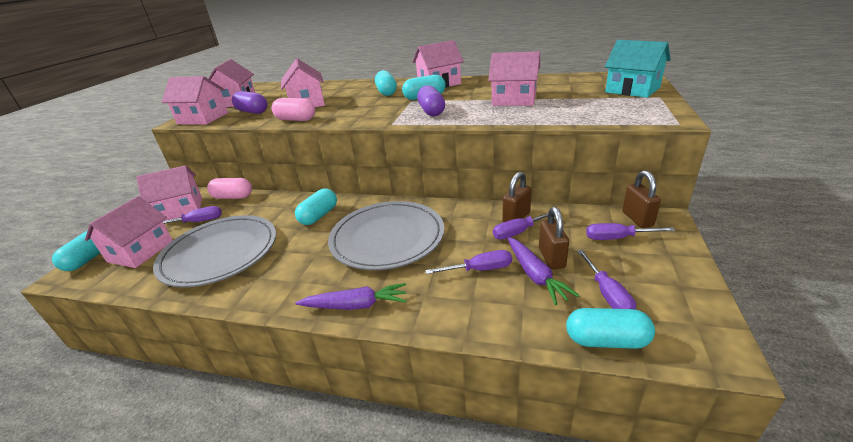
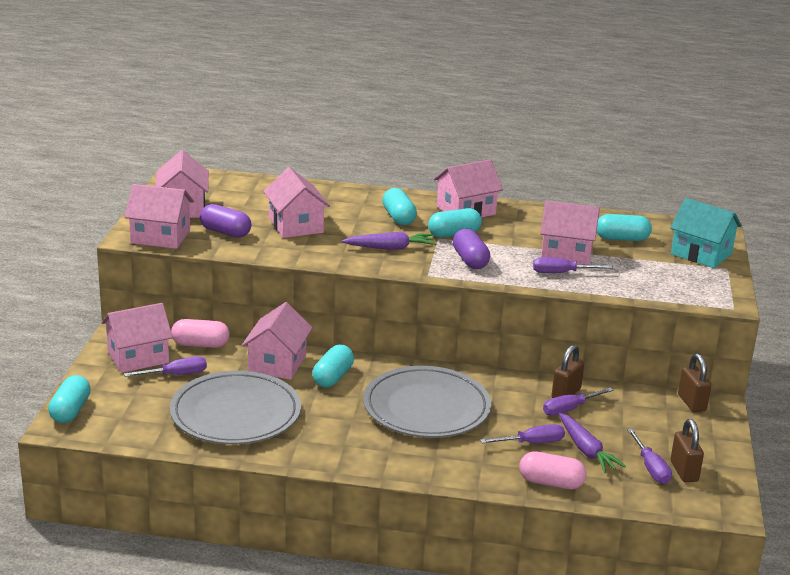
camera: 10 degrees left, 5 degrees down
pink house [85,196,173,268] -> pink house moved to [242,302,313,380]
pink capsule [272,98,315,121] -> pink capsule moved to [519,451,586,489]
purple carrot [295,283,406,310] -> purple carrot moved to [342,232,436,250]
brown padlock [539,207,569,269] -> brown padlock moved to [671,419,704,482]
turquoise capsule [566,308,655,349] -> turquoise capsule moved to [597,214,652,241]
purple screwdriver [586,223,675,240] -> purple screwdriver moved to [533,257,613,273]

